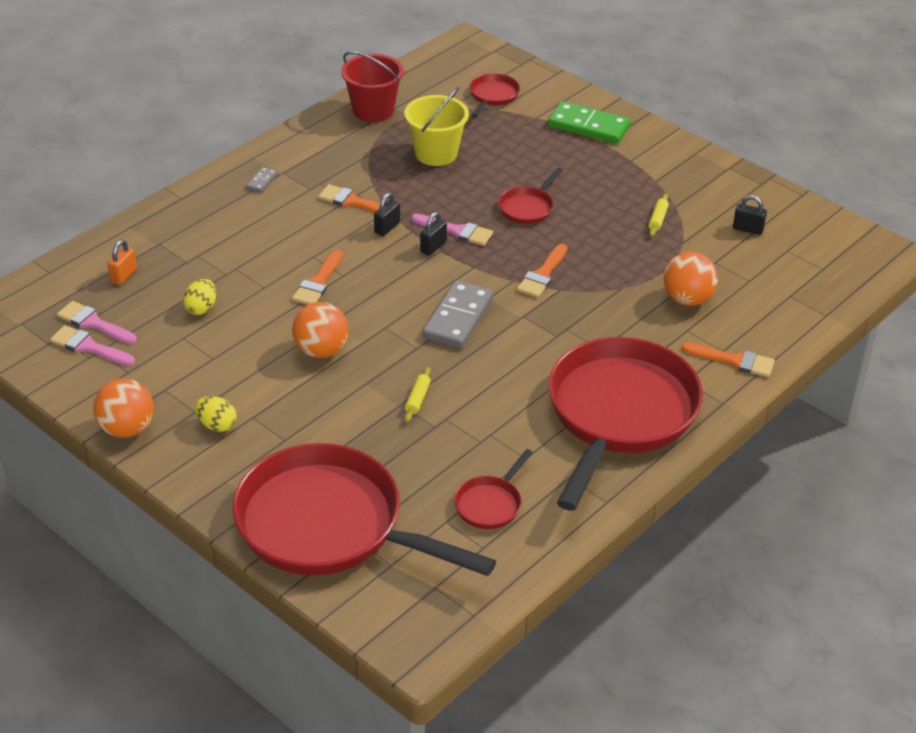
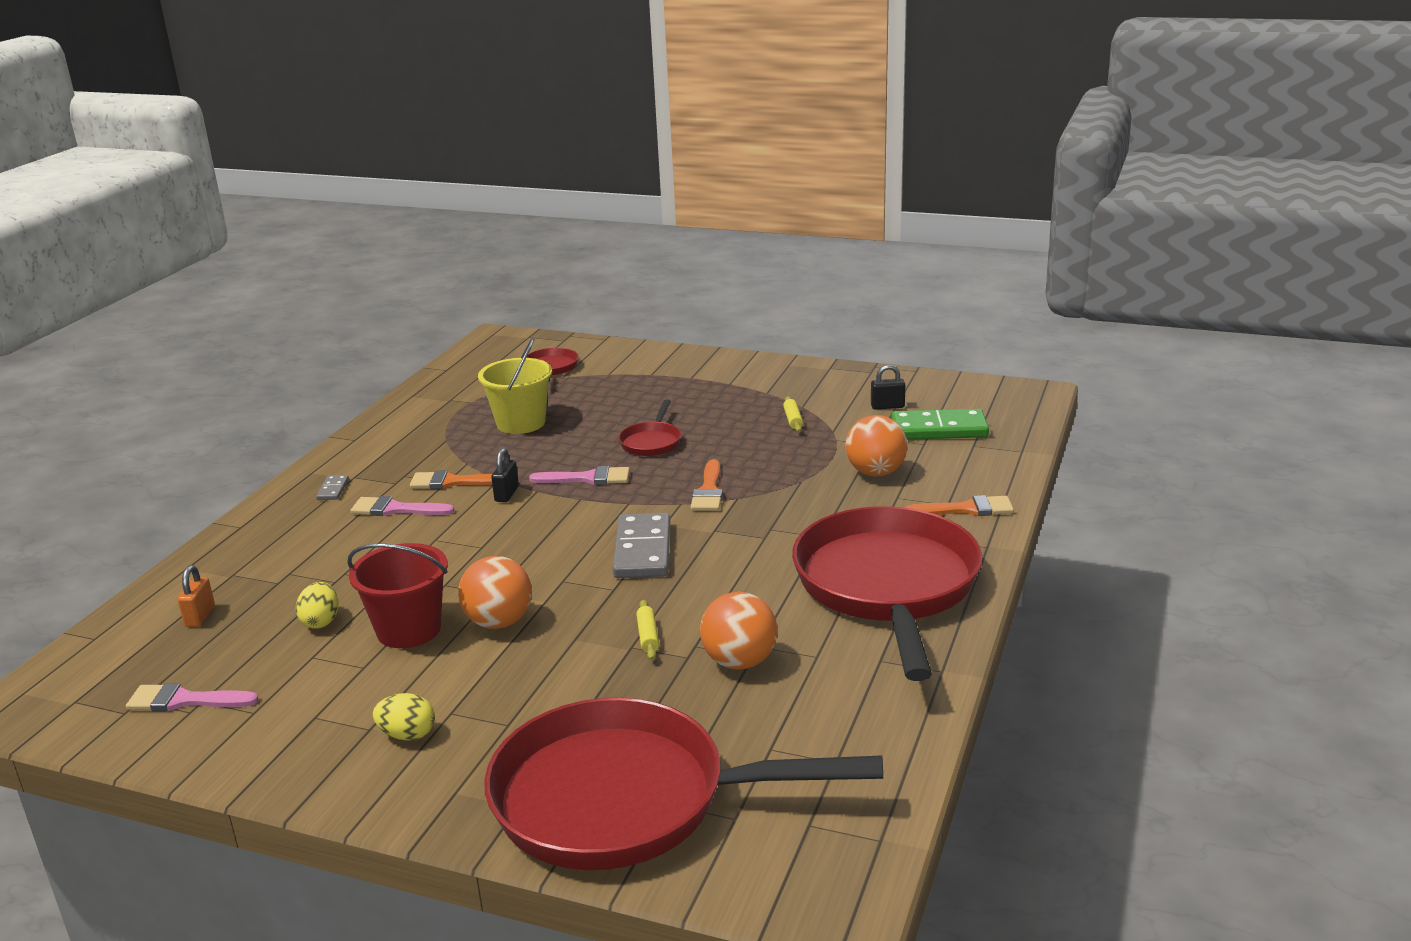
camera: 20 degrees left, 15 degrees down
pink brush [57,301,137,344] -> pink brush moved to [350,496,454,516]
orange ball [93,379,154,438] -> orange ball moved to [700,592,777,669]
orange brush [292,250,343,305] -> none
red bucket [341,51,404,122] -> red bucket moved to [347,543,448,648]
black padlock [420,212,447,256] -> none
red pan [454,449,533,529] -> none
green domino [548,101,631,144] -> green domino moved to [891,409,989,440]

